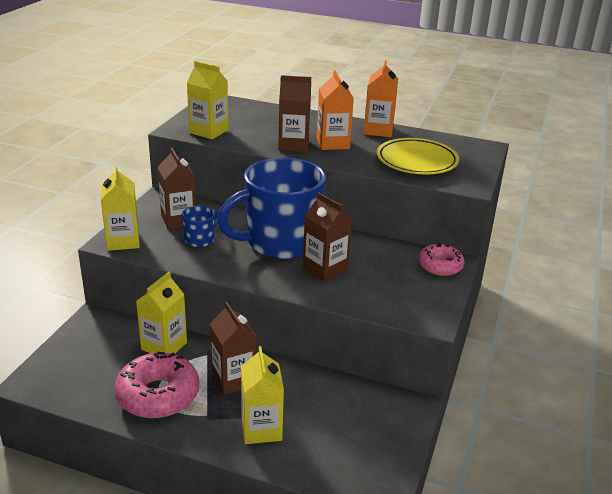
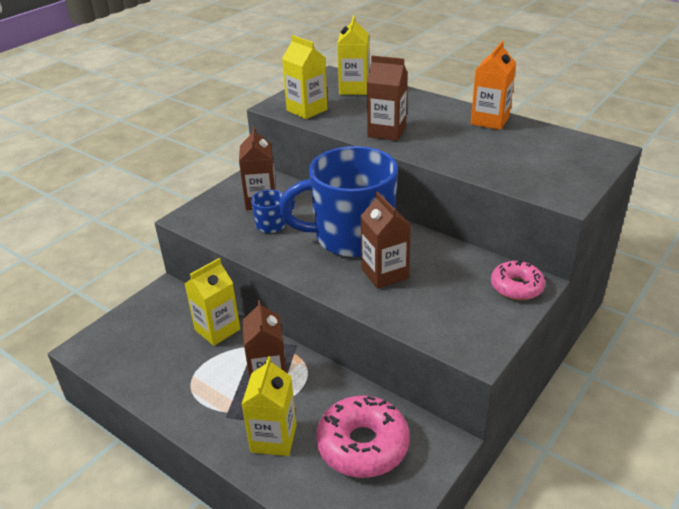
camera: 20 degrees right, 5 degrees up
yellow carton [101,165,140,251] -> yellow carton moved to [337,15,369,95]
pink donut [114,352,199,418] -> pink donut moved to [316,396,410,478]
orange carton [317,70,354,150] -> none
yellow plate [377,138,459,175] -> none

